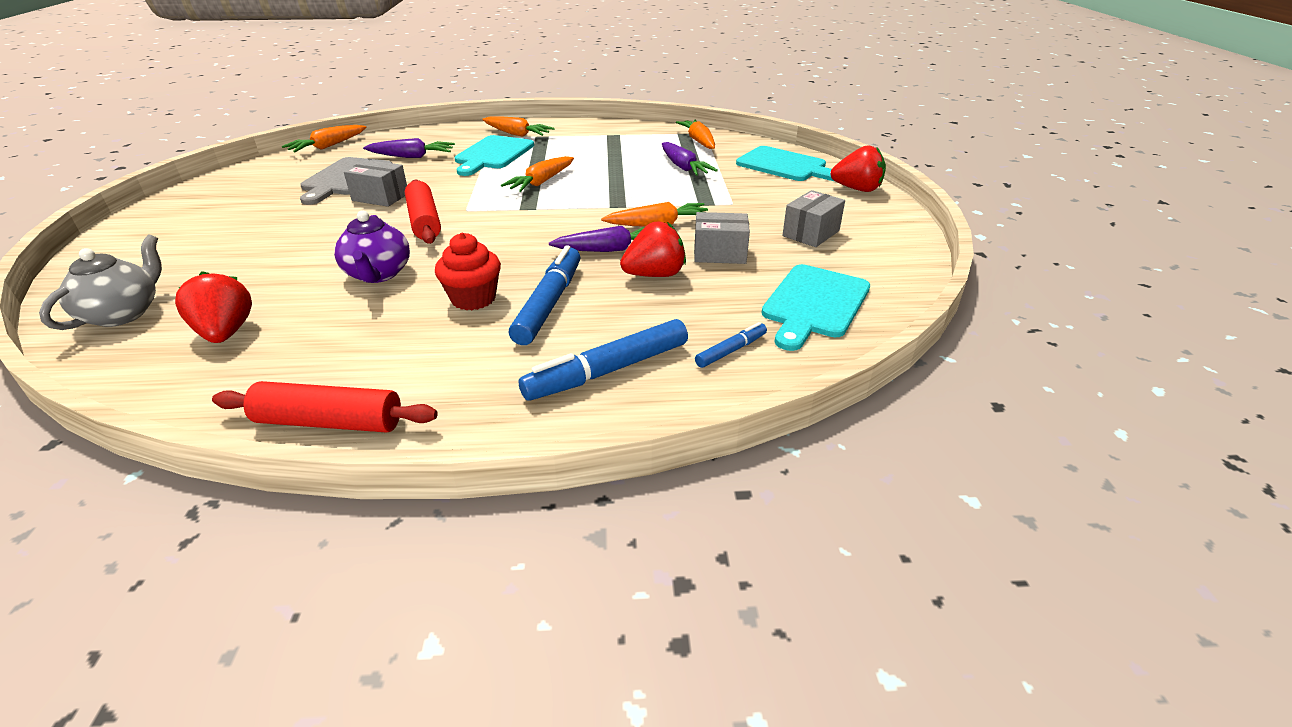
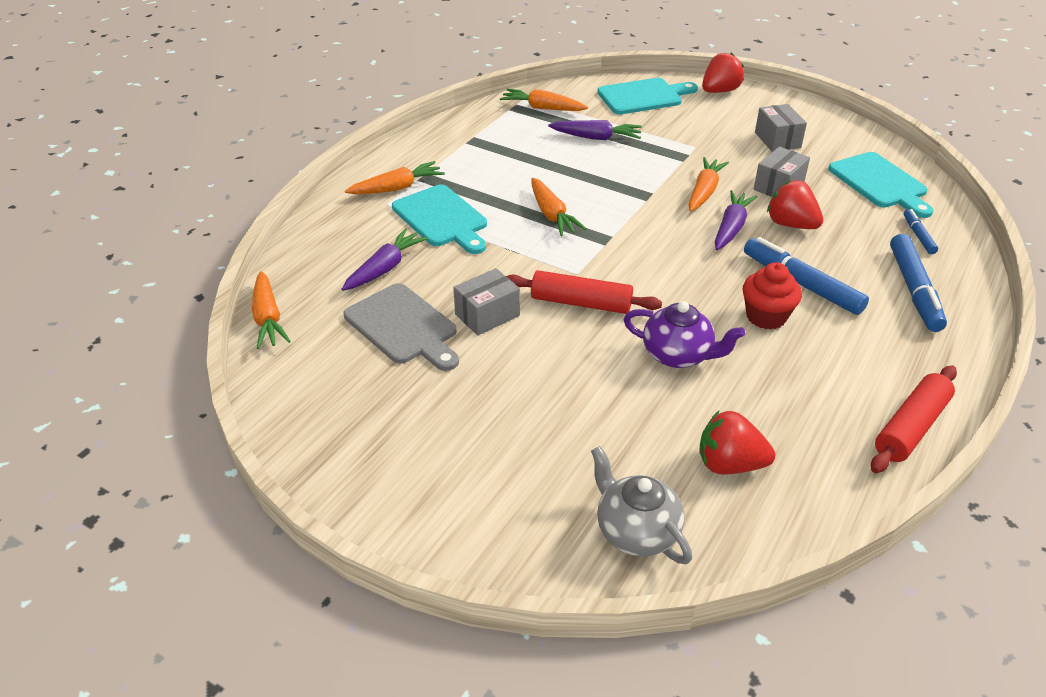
camera: 55 degrees left, 5 degrees up
red strawberry [620,221,686,277] -> red strawberry turned 60 degrees counterclockwise [767,180,823,229]

